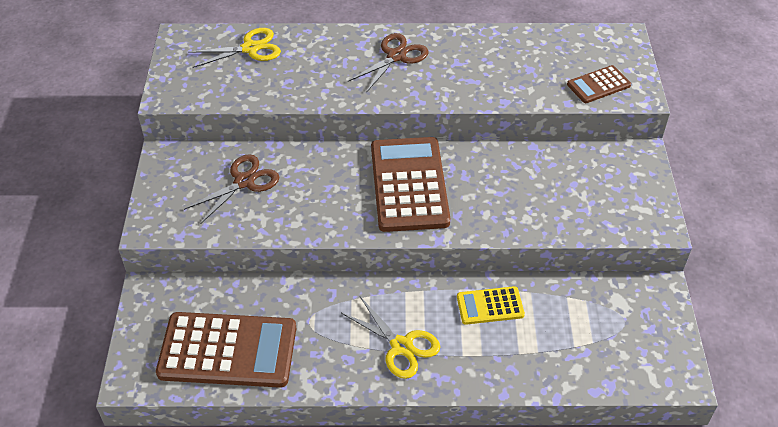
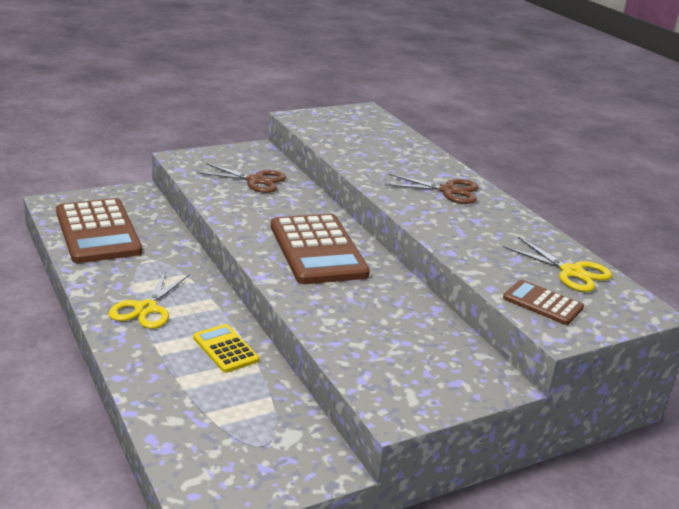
camera: 60 degrees right, 20 degrees down
yellow scissors [188,28,281,68] -> yellow scissors moved to [503,237,612,292]
brown calculator [371,137,450,232] -> brown calculator turned 105 degrees clockwise [271,214,370,284]

